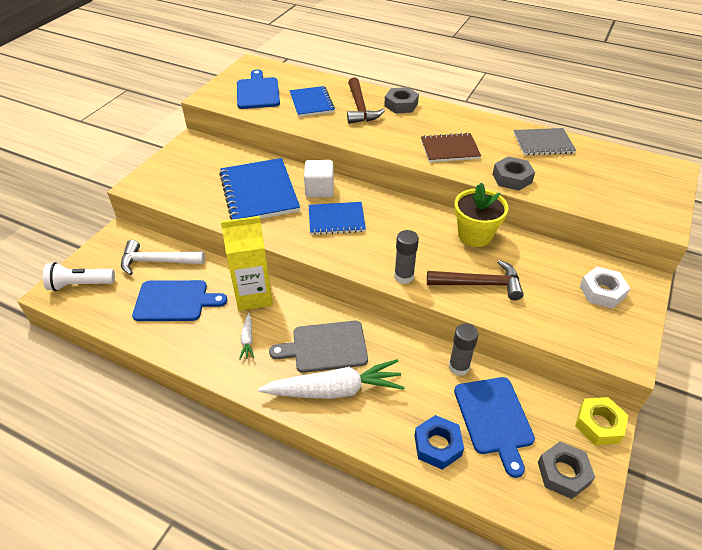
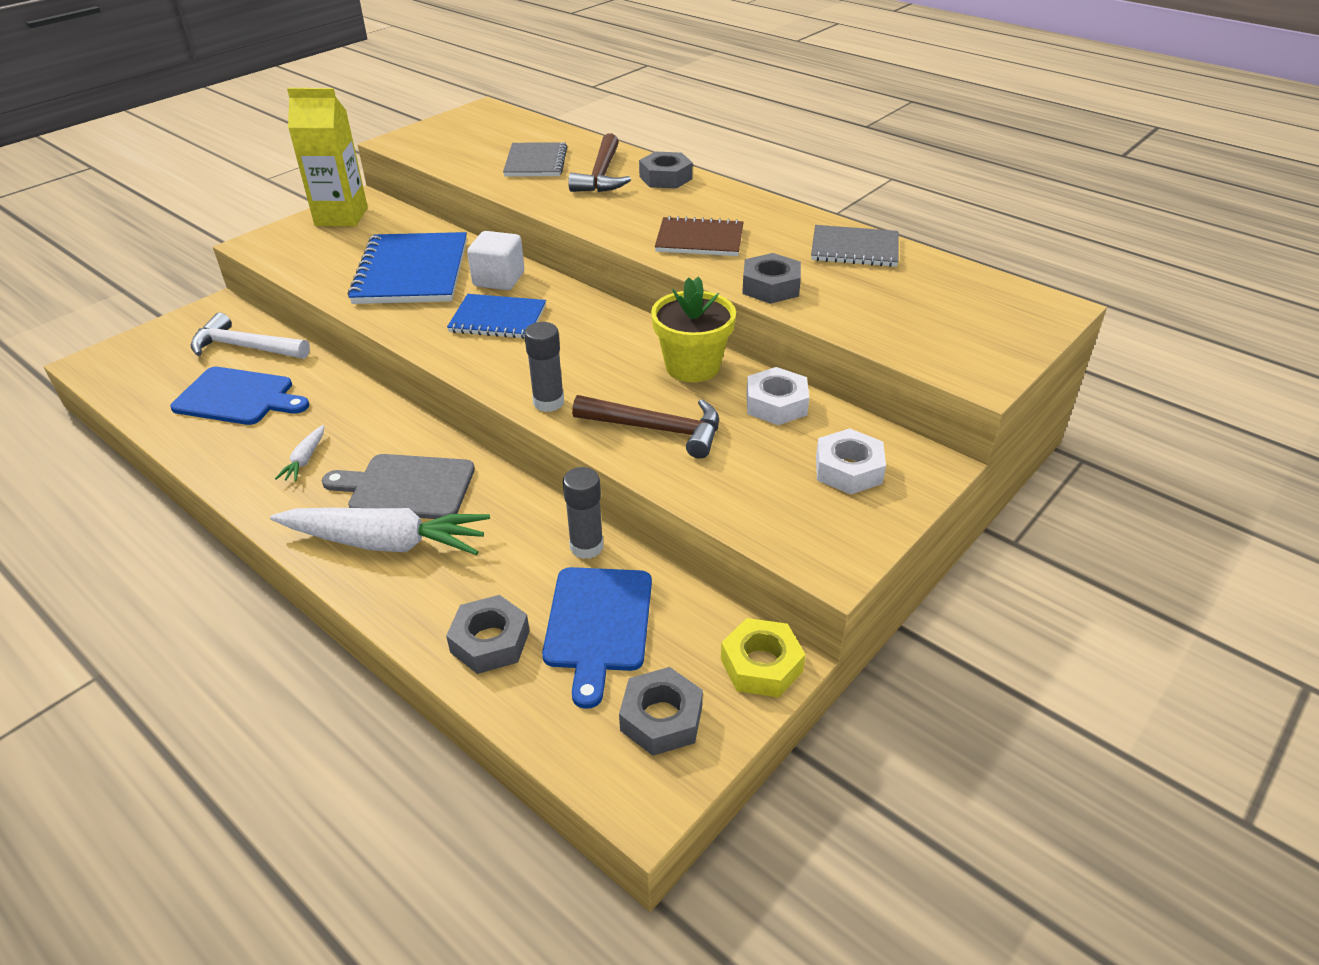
camera: 15 degrees right, 5 degrees down
white flashlight [43,262,115,291] -> none
yellow carton [221,216,273,311] -> yellow carton moved to [287,88,368,226]
blue cutting board [237,69,280,109] -> none
blue notebook [290,86,335,117] -> grey notebook [503,142,567,177]
blue nut [414,415,464,470] -> grey nut [446,595,530,674]
none -> white nut [747,367,809,425]

